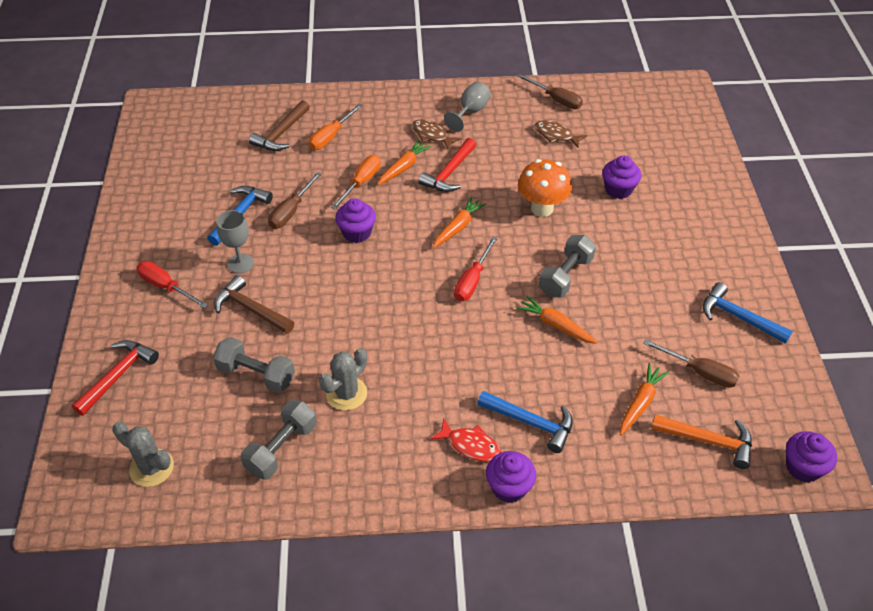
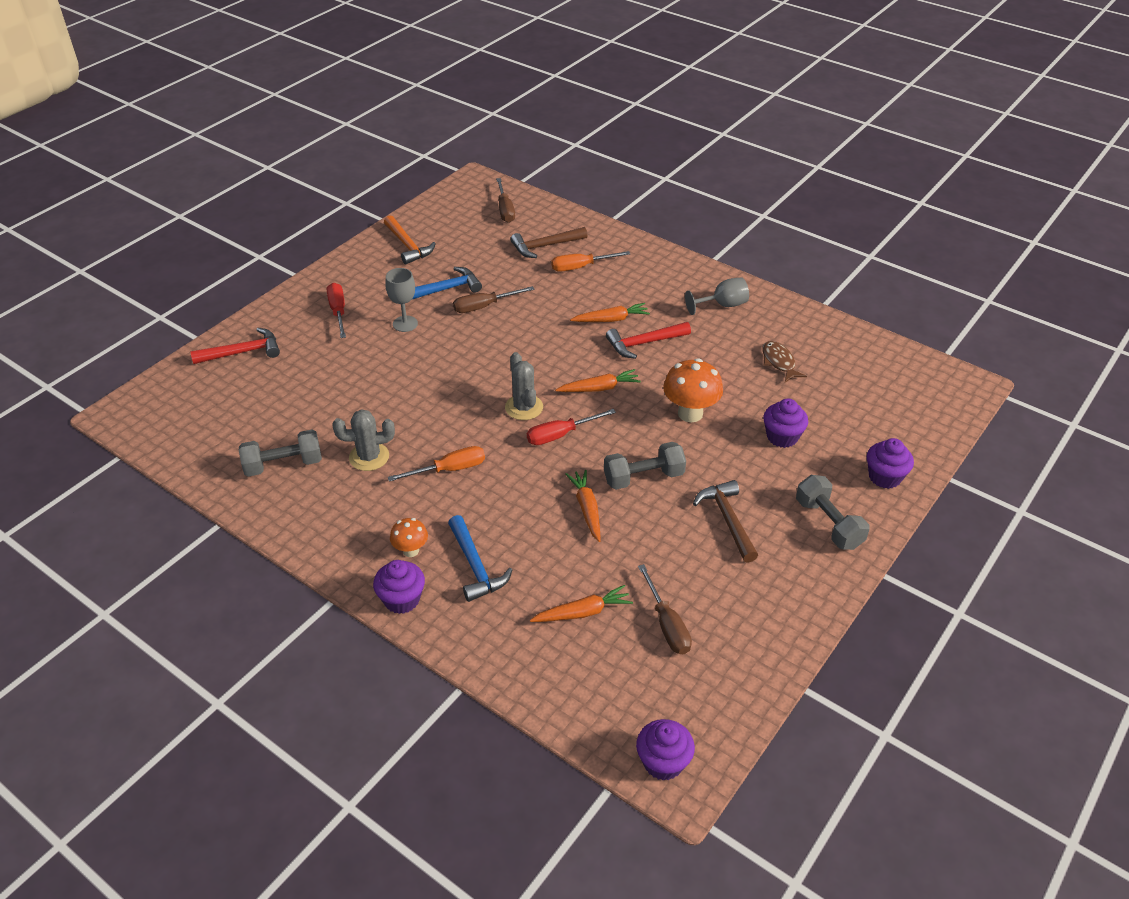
camera: 40 degrees right, 5 degrees down
grey cactus [112,422,174,487] -> grey cactus moved to [505,352,543,420]
grey dumbbell [213,337,295,393] -> grey dumbbell moved to [796,475,870,550]
brown hammer [214,275,294,334] -> brown hammer moved to [693,480,758,563]
orange screwdriver [331,155,381,209] -> orange screwdriver moved to [388,446,485,482]
purple cupcake [335,198,376,243] -> purple cupcake moved to [867,438,914,489]
brown fish [412,119,462,150] -> none
red fish [430,418,501,462] -> orange mushroom [390,518,428,557]
brown screwdriver [517,74,583,109] -> brown screwdriver moved to [496,178,515,223]
orange hammer [651,414,752,469] -> orange hammer moved to [384,215,436,264]
blue hammer [703,282,793,344] -> none

